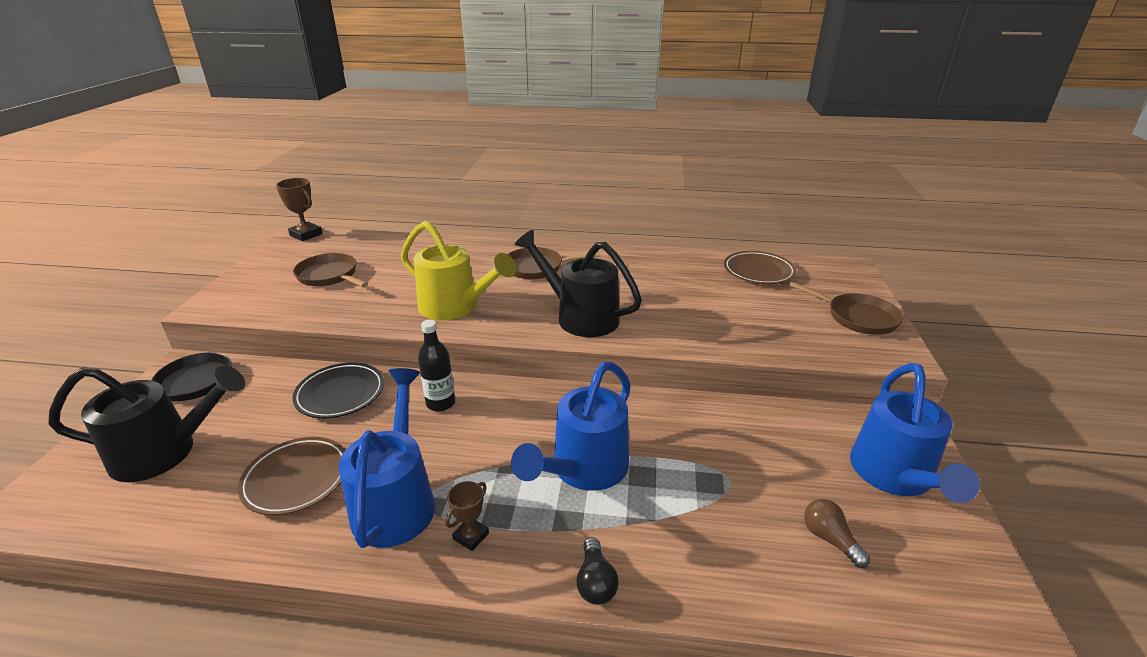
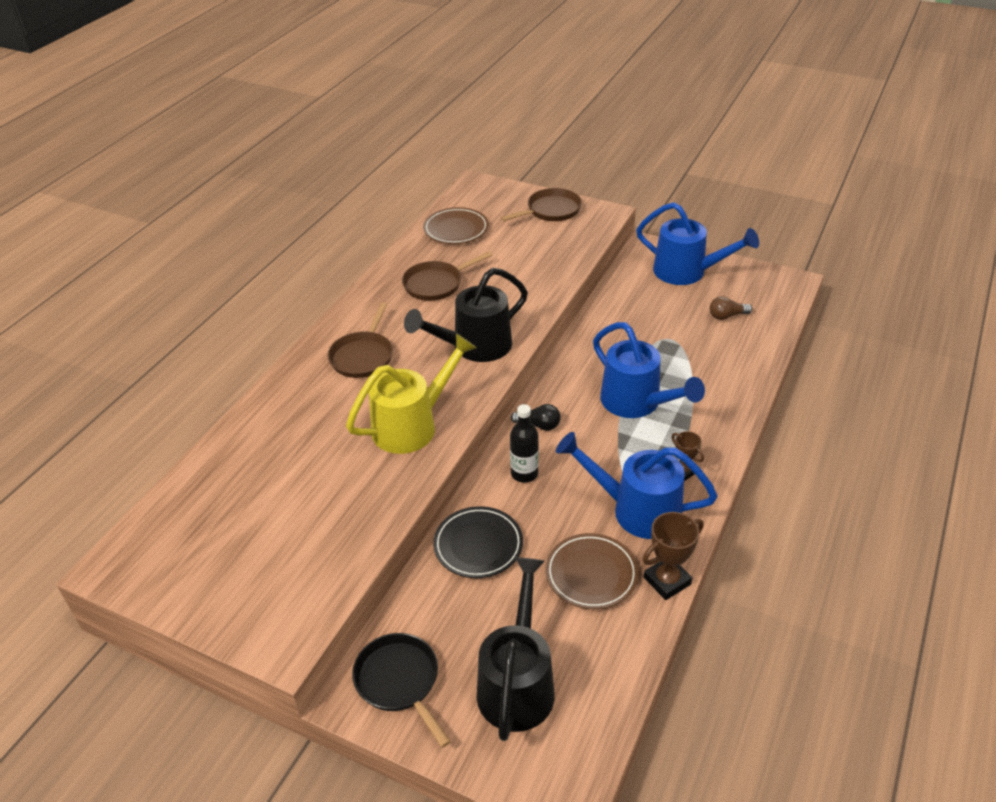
camera: 70 degrees left, 10 degrees up
brown trophy [276,178,323,241] -> brown trophy moved to [642,512,704,600]
brown pan [293,253,368,287] -> brown pan moved to [402,252,492,301]
black light bulb [576,537,619,605] -> black light bulb moved to [511,404,561,431]

